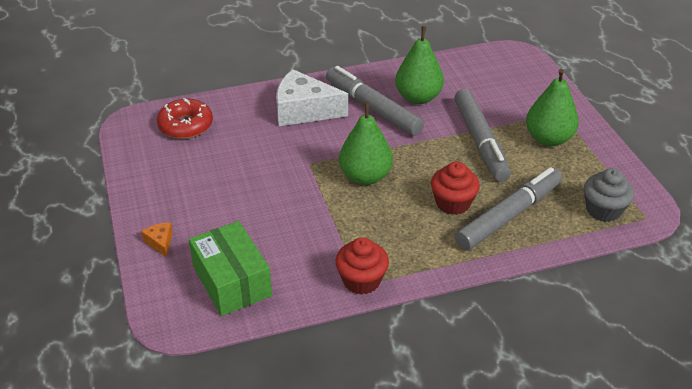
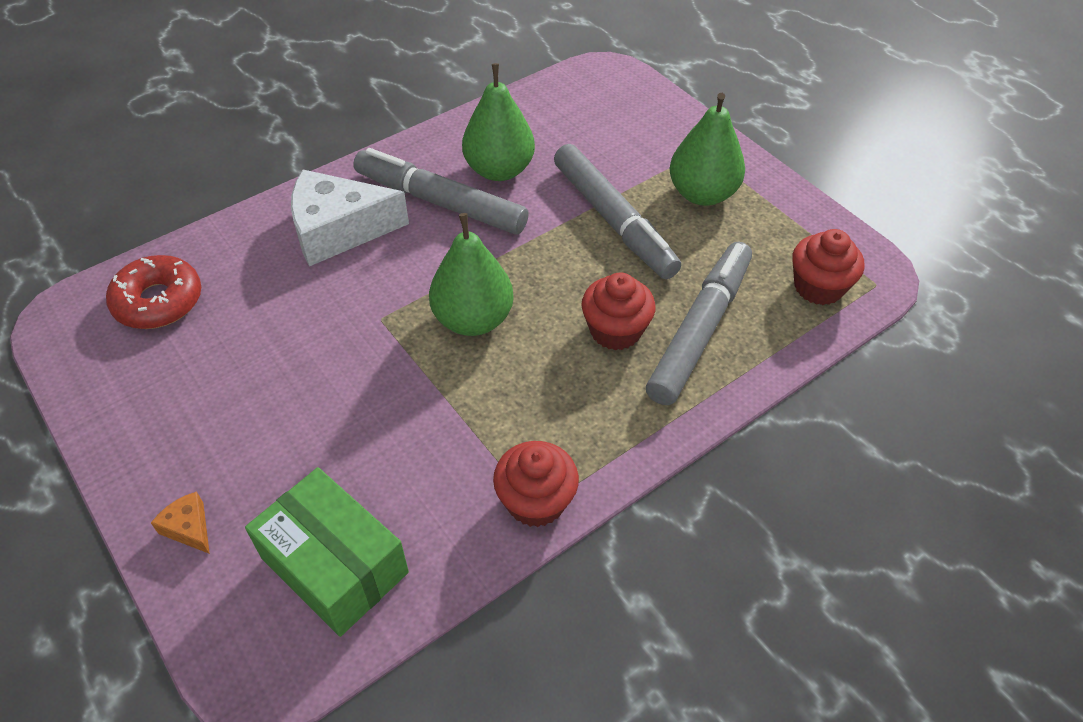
camera: 20 degrees left, 10 degrees up
grey cupcake [584,168,634,222] -> red cupcake [792,229,865,305]

